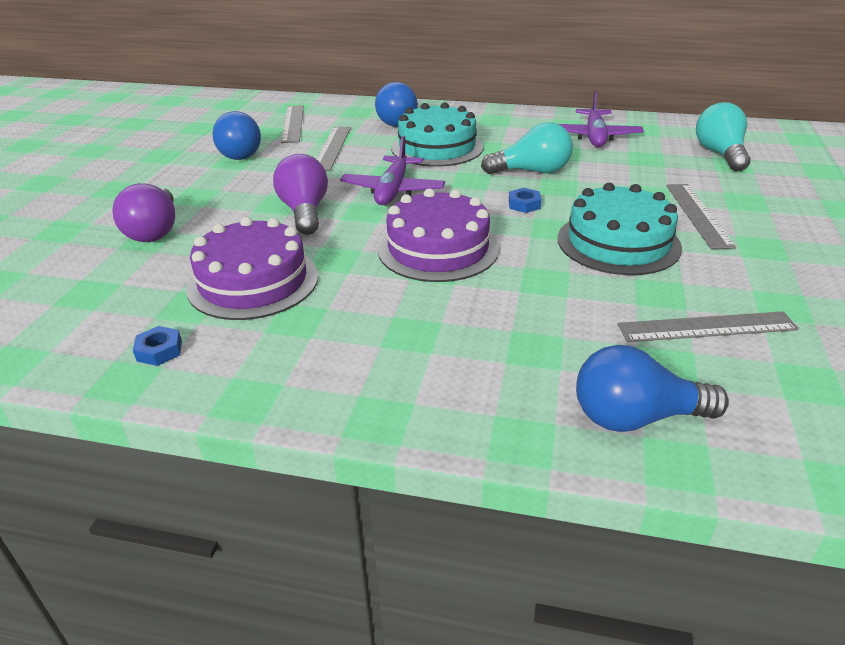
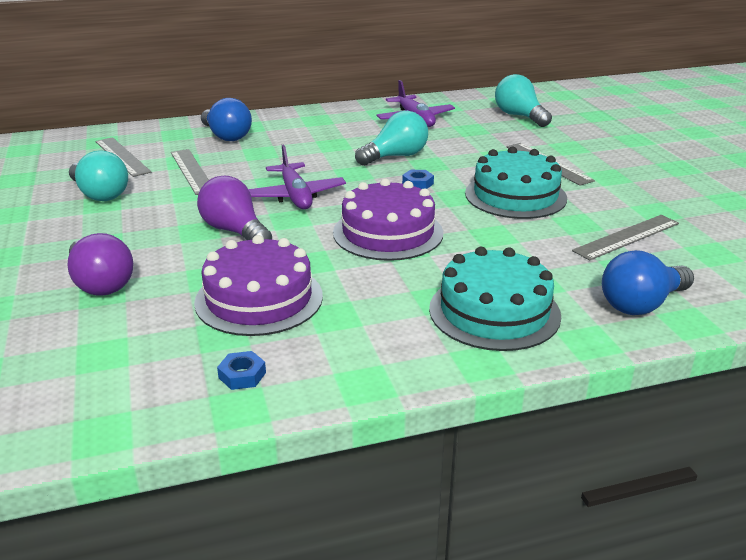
camera: 30 degrees left, 5 degrees down
blue light bulb [213,111,261,160] -> turquoise light bulb [69,150,128,201]
turquoise cake [391,102,483,167] -> turquoise cake moved to [429,247,561,351]

